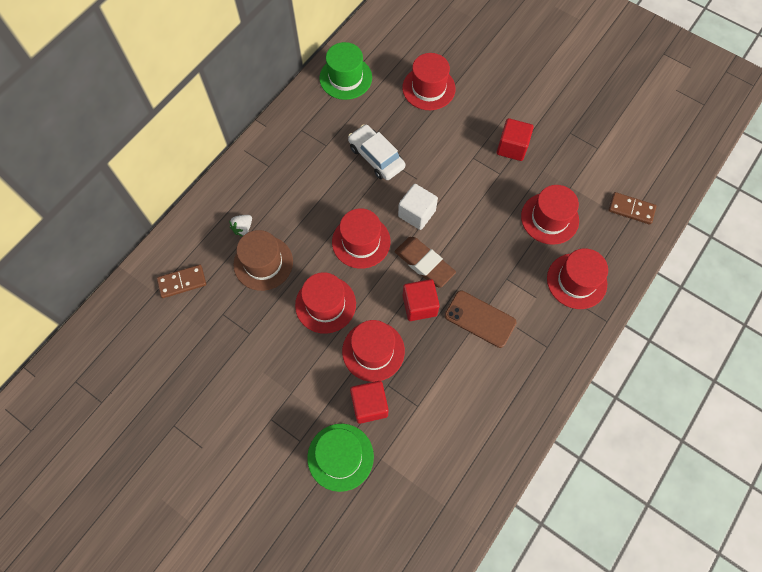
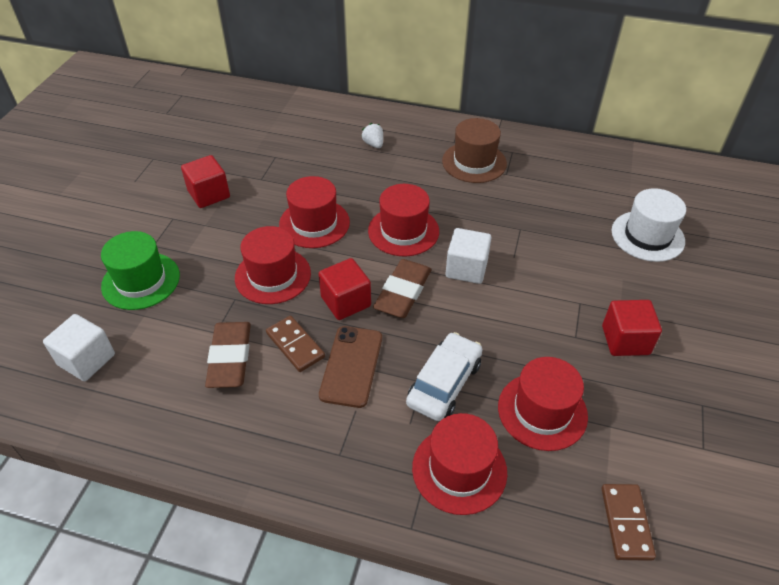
camera: 70 degrees right, 20 degrees down
brown domino [157,265,206,298] -> brown domino moved to [266,316,325,372]
white strawberry [229,215,252,236] -> white strawberry turned 45 degrees clockwise [361,123,383,148]
brown hat [234,230,293,291] -> brown hat moved to [442,118,507,183]
green hat [319,42,372,100] -> none
white car [348,124,405,180] -> white car moved to [406,332,483,421]
red cube [350,381,389,424] -> red cube moved to [181,155,230,208]
red hat [402,53,456,110] -> white hat [611,188,686,262]
none -> white cube [43,314,115,381]
none -> brown eraser [205,322,251,388]

